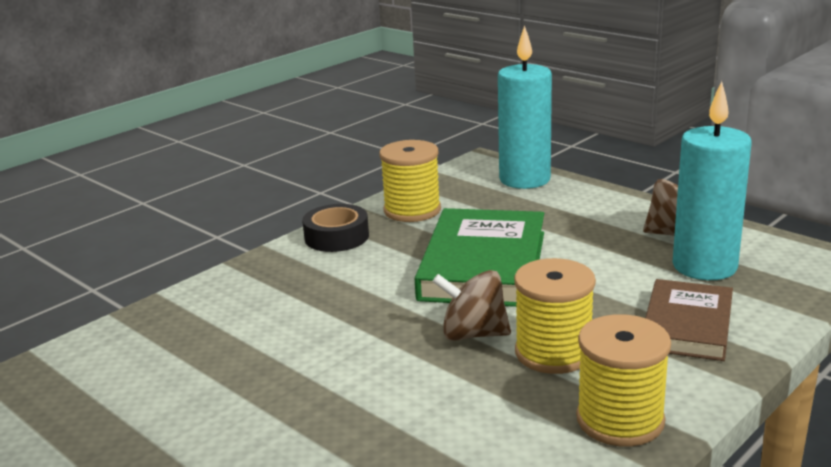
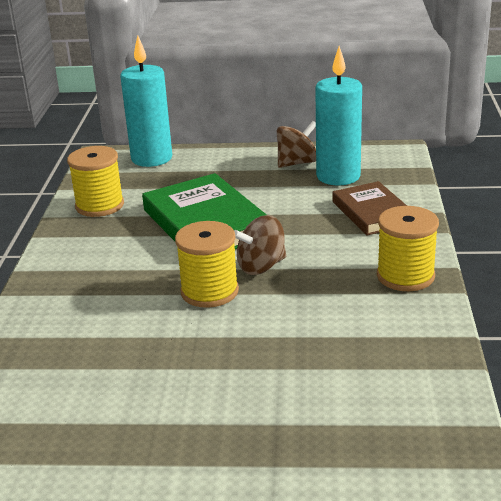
camera: 40 degrees left, 5 degrees up
black tape [302,204,369,252] -> none
yellow spool [514,258,596,374] -> yellow spool moved to [175,221,239,308]

